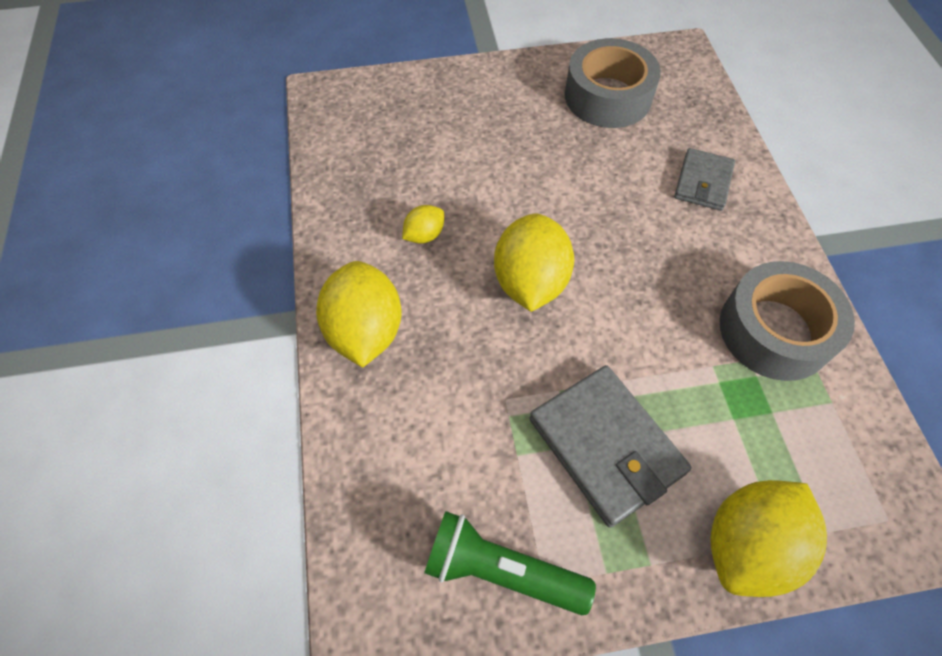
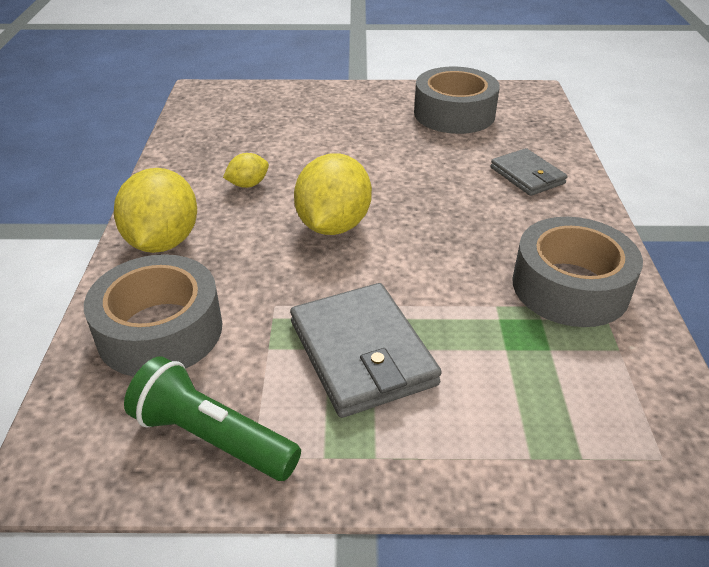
camera: 10 degrees right, 20 degrees down
grey wallet [674,148,735,211] -> grey wallet turned 60 degrees counterclockwise [490,148,568,196]
yellow lemon [710,480,827,597] -> none
none -> grey tape [84,254,222,377]

